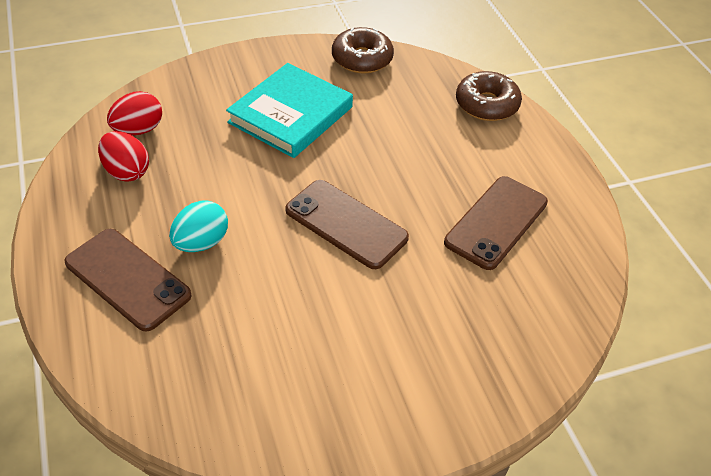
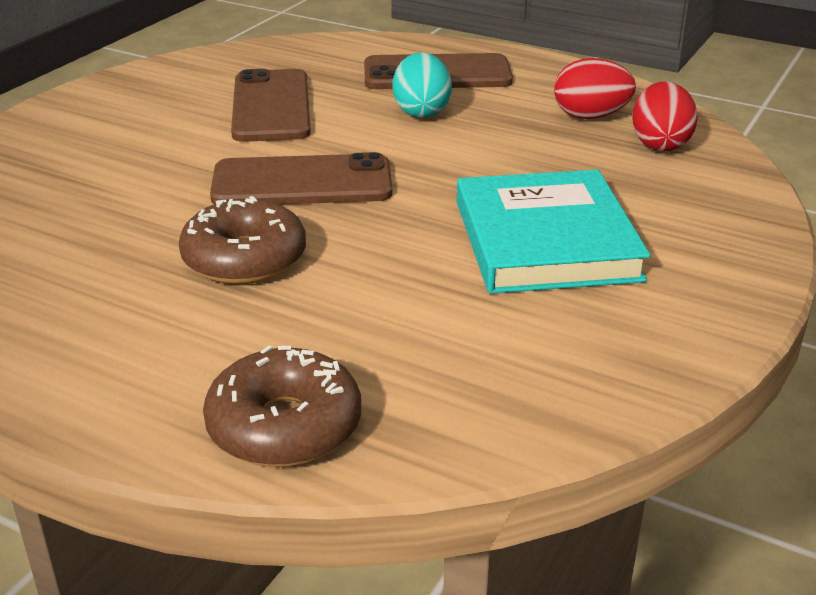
camera: 140 degrees right, 15 degrees down
brown donut [332,27,394,73] -> brown donut moved to [179,196,306,284]
brown phone [444,176,548,270] -> brown phone moved to [231,69,311,142]

